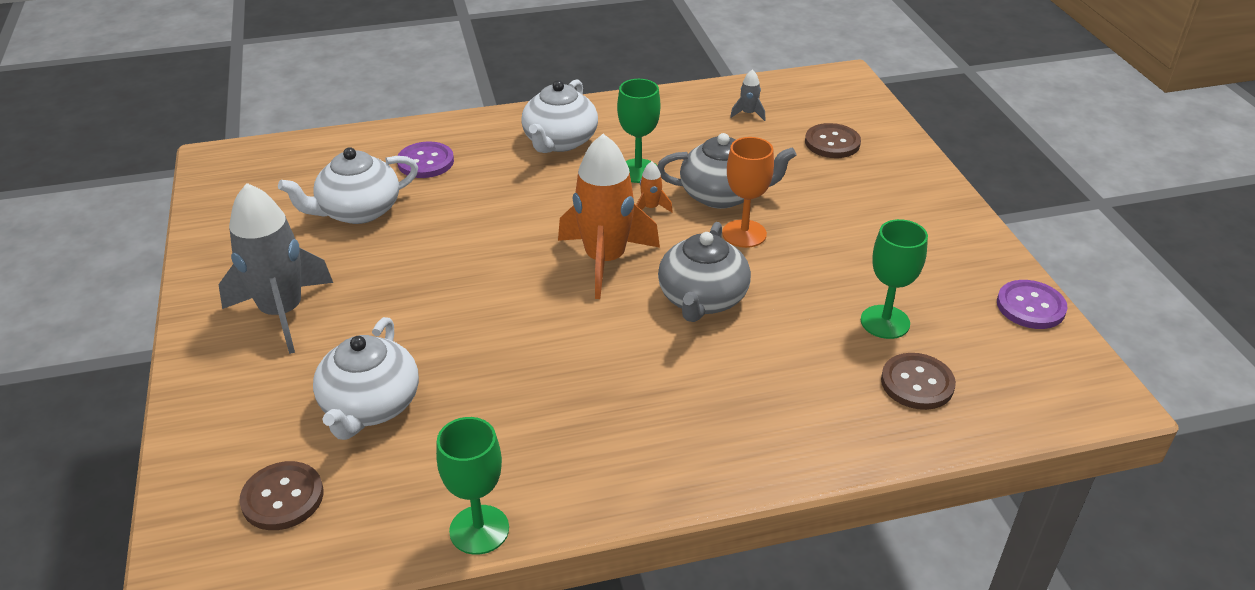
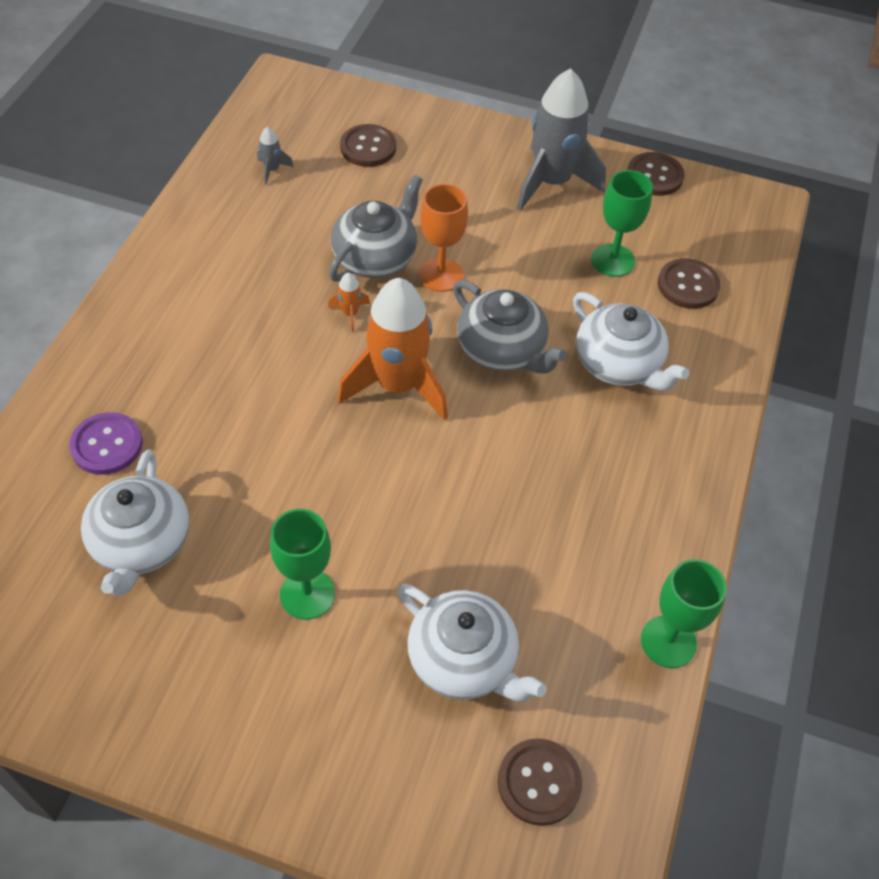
camera: 60 degrees left, 15 degrees up
grey rocket [219,183,333,354] -> grey rocket moved to [517,68,606,211]
white teapot [521,79,598,153] -> white teapot moved to [573,292,689,391]
green goblet [617,79,660,183] -> green goblet moved to [270,509,335,620]
purple button [997,280,1067,329] -> brown button [627,152,685,196]

